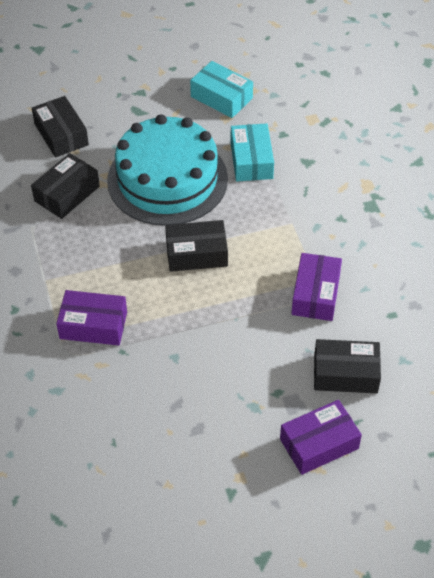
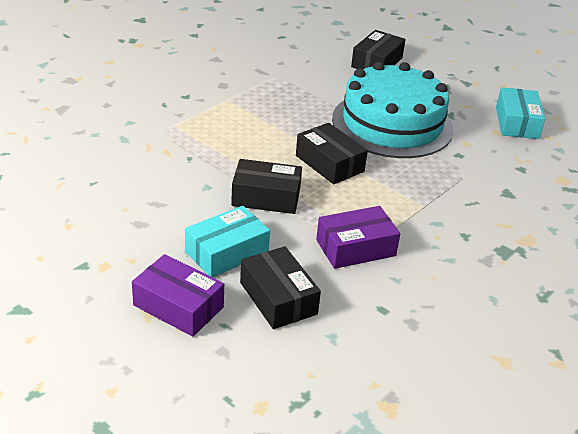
camera: 55 degrees right, 15 degrees down
black box [31,153,100,219] -> black box moved to [231,159,302,214]
purple box [56,290,127,346] -> none
turquoise box [231,123,274,182] -> turquoise box moved to [185,206,270,277]

